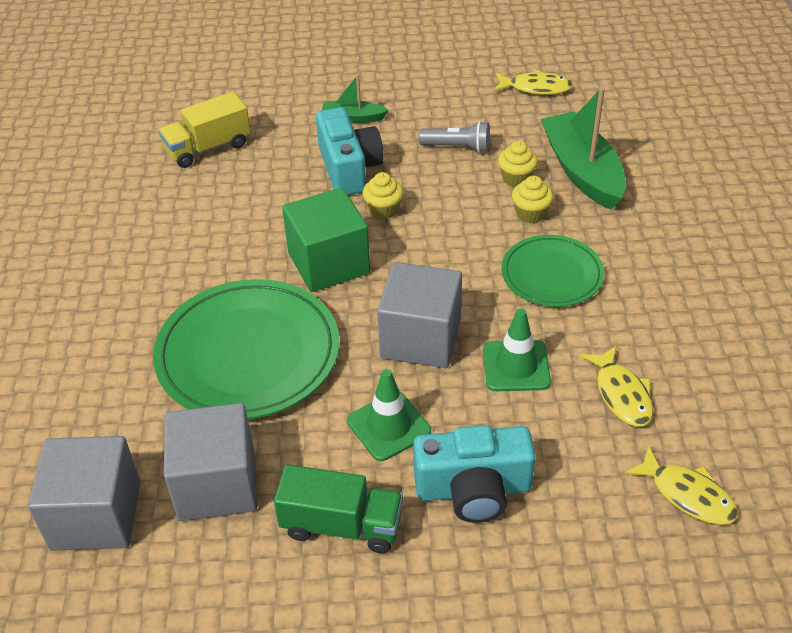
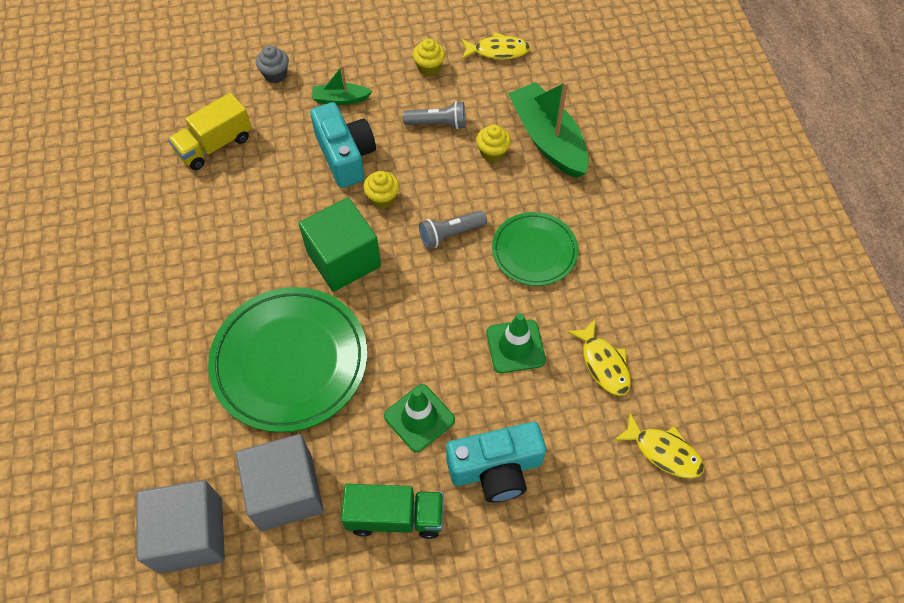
camera: 10 degrees left, 15 degrees up
grey cube [377,262,462,368] -> none
yellow cupcake [512,176,553,223] -> yellow cupcake moved to [413,38,445,76]
none -> grey cupcake [256,45,289,83]
none -> grey flashlight [419,210,487,249]

